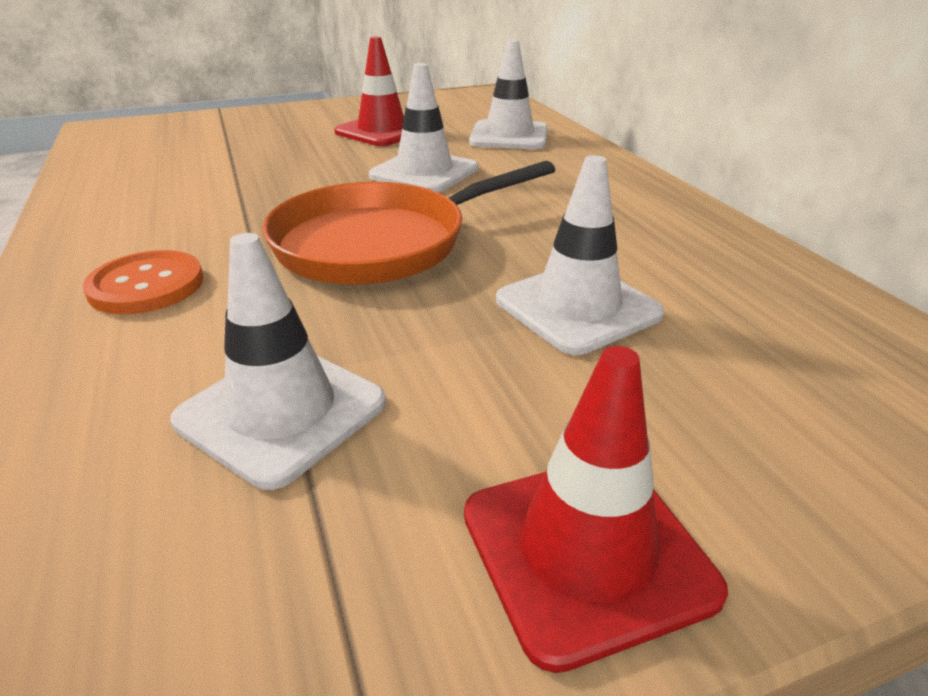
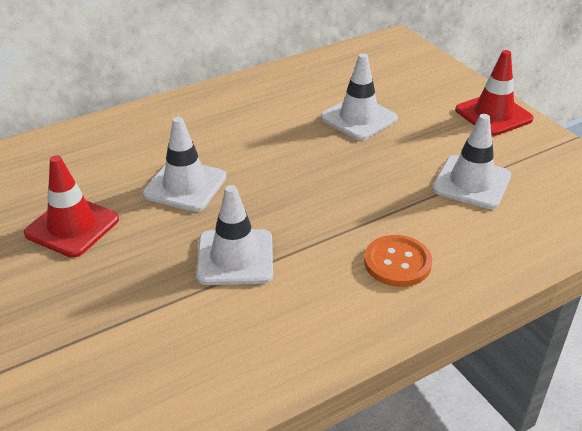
camera: 100 degrees left, 5 degrees up
orange pan [262,161,555,285] -> none
white traffic cone [469,40,548,149] -> white traffic cone moved to [196,185,273,285]

